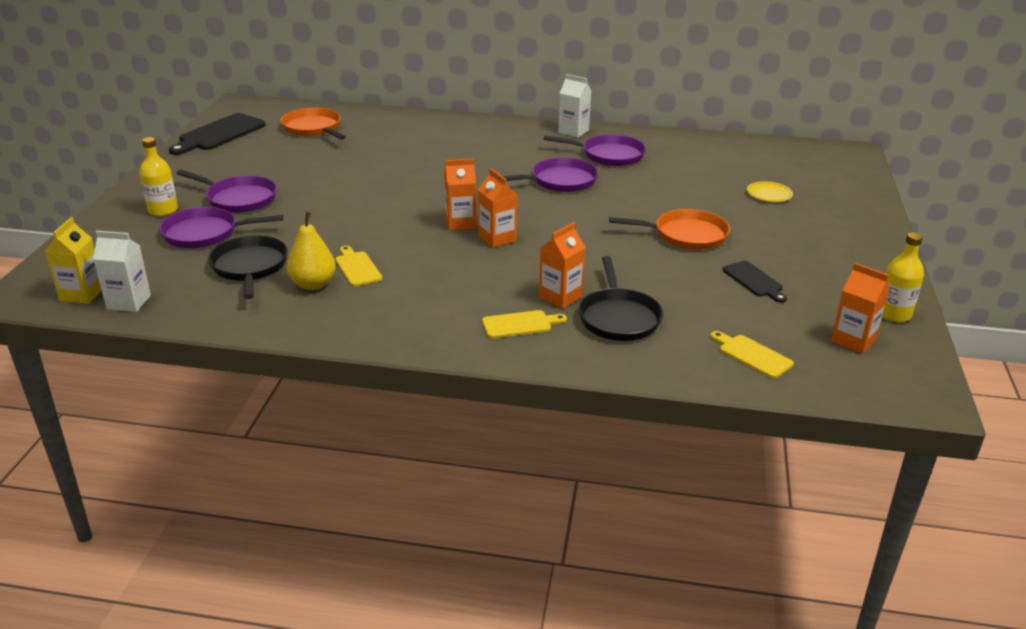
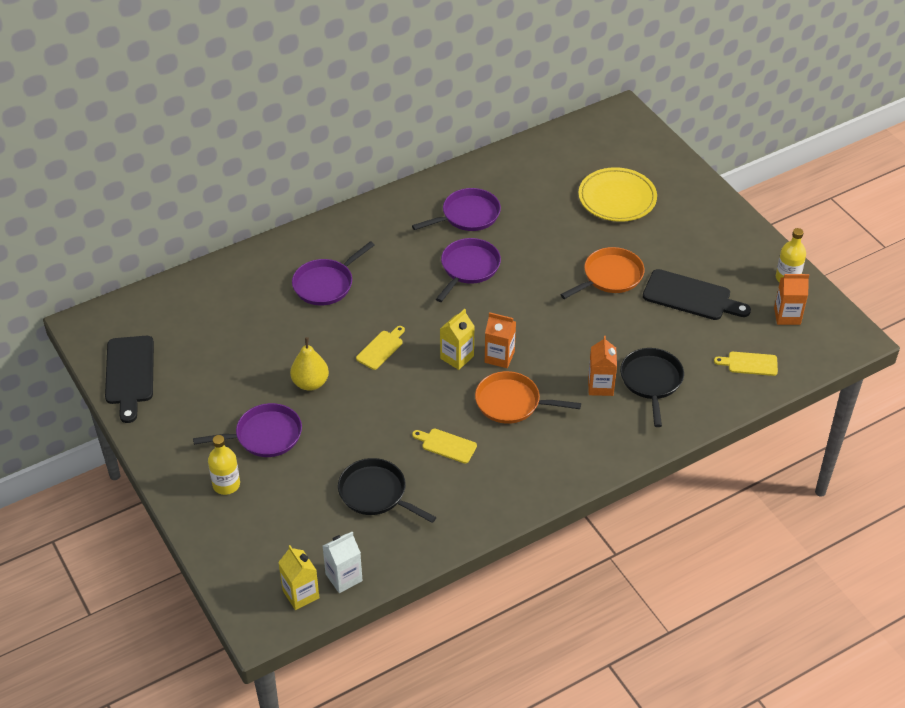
camera: 40 degrees left, 15 degrees up
purple pan [159,207,283,248] -> purple pan moved to [292,241,375,305]
orange pan [281,108,346,140] -> orange pan moved to [475,371,581,424]
yellow pear [287,211,336,290] -> yellow pear moved to [290,337,329,391]
orange carton [444,159,476,231] -> yellow carton [440,309,475,370]
yellow cutting board [482,310,567,338] -> yellow cutting board moved to [356,326,405,370]
white carton [558,74,591,138] -> none
black pan [578,256,663,341] -> black pan turned 135 degrees counterclockwise [620,348,684,427]
black cutting board [723,261,787,303] -> black cutting board [643,269,751,320], size x1.76
yellow plate [747,181,793,202] -> yellow plate [578,167,657,222], size x2.04

